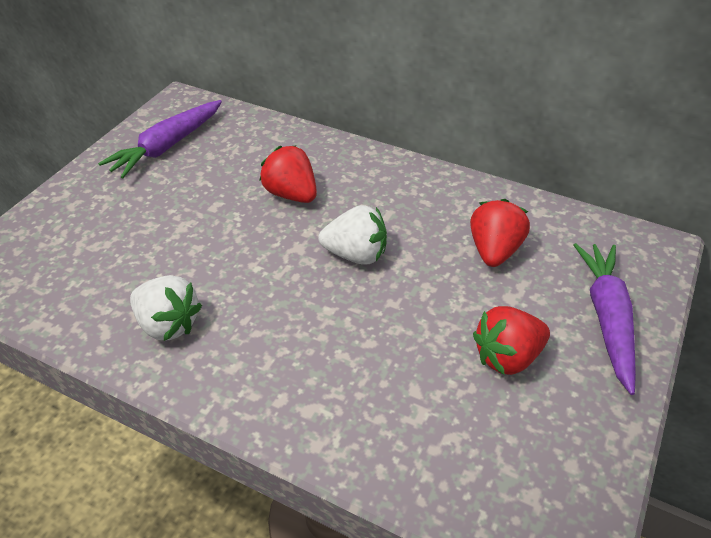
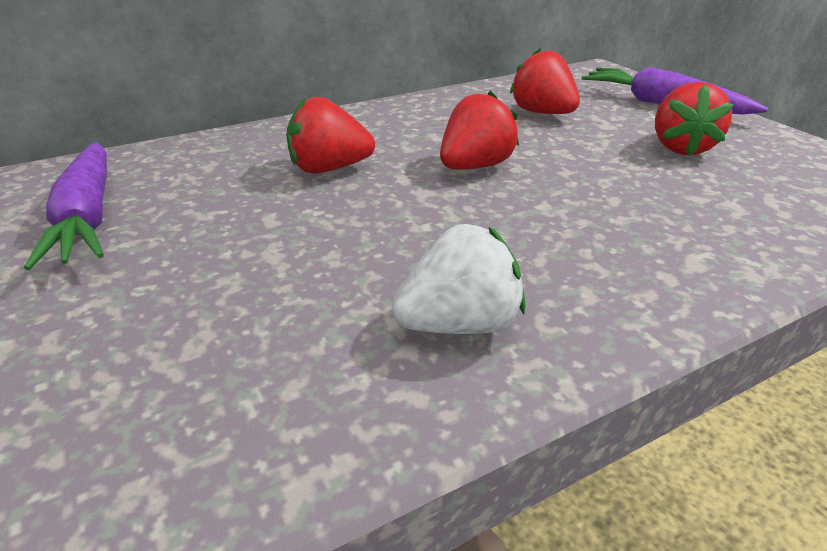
camera: 55 degrees left, 10 degrees down
white strawberry [318,205,387,265] -> red strawberry [440,91,519,170]

